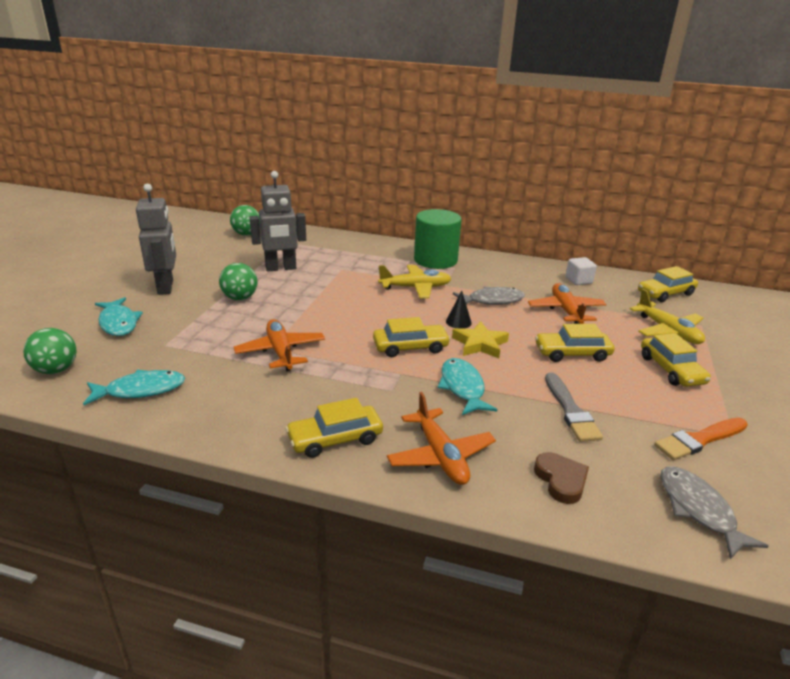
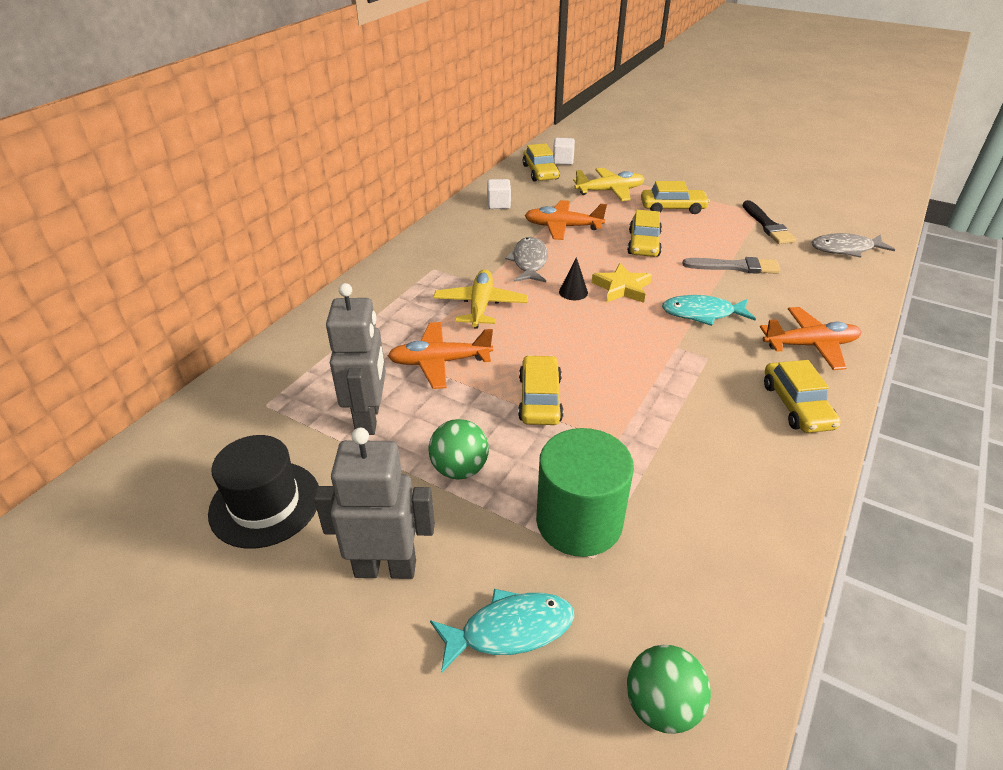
camera: 75 degrees left, 10 degrees up
turquoise fish [83,370,185,405] -> none
green ball [230,205,260,236] -> none
orange plane [234,319,325,372] -> orange plane moved to [388,322,493,389]
yellow car [373,317,451,357] -> yellow car moved to [518,355,563,425]
green cylinder [414,209,461,269] -> green cylinder moved to [536,428,634,557]
brown heart [534,452,589,504] -> none
orange brush [654,418,748,460] -> black brush [742,200,796,244]
none -> black hat [208,435,319,549]
none -> white cube [553,138,575,165]

